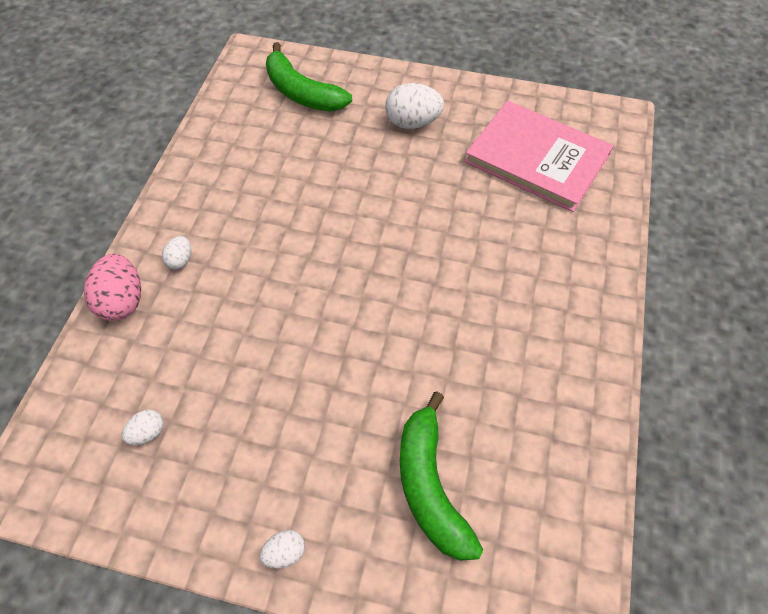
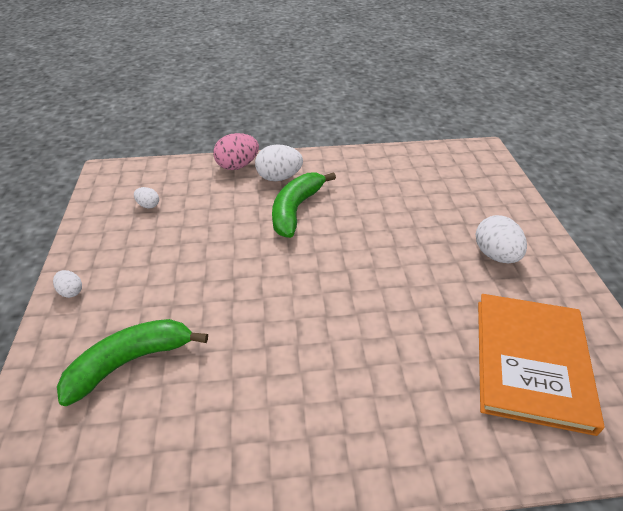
camera: 70 degrees right, 15 degrees down
white egg [162,236,191,270] -> white egg [255,144,303,181], size x1.87
green banana [266,42,352,112] -> green banana moved to [272,172,336,238]
pink book [465,100,613,212] -> orange book [478,294,604,436]

